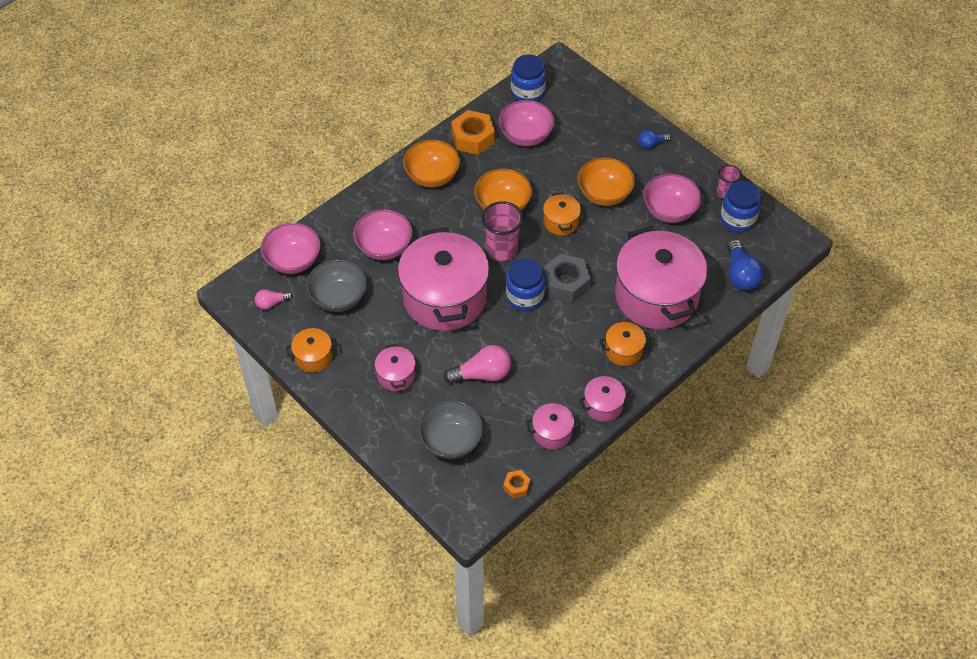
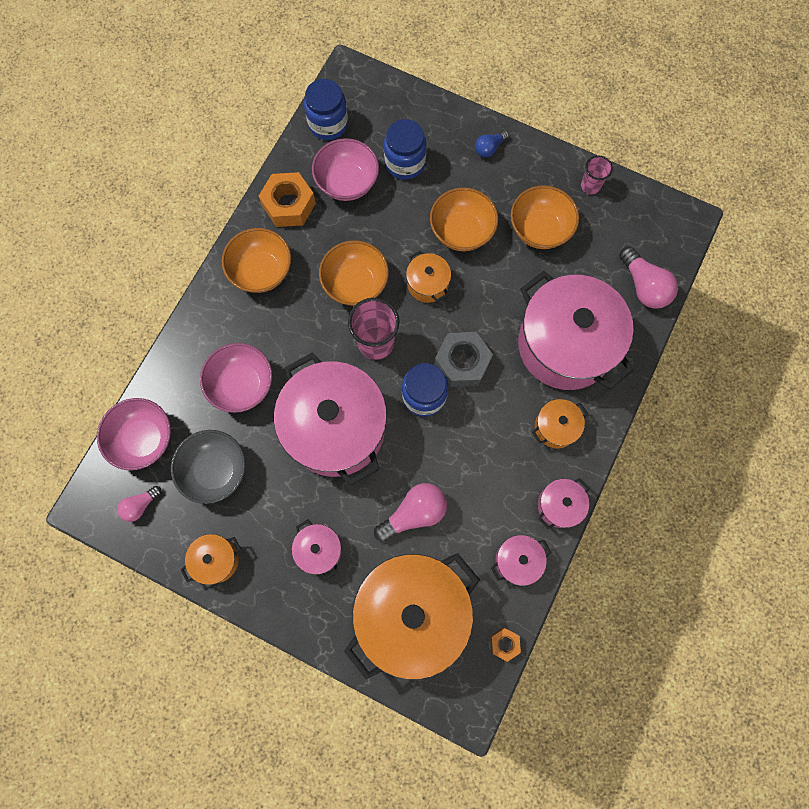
camera: 20 degrees left, 20 degrees up
grey bowl [418,400,483,459] -> orange pot [344,553,480,679]
pink bowl [643,174,702,223] -> orange bowl [511,185,579,249]
blue jar [720,181,761,232] -> blue jar moved to [384,119,426,180]
blue light bulb [727,239,764,291] -> pink light bulb [619,247,678,309]

